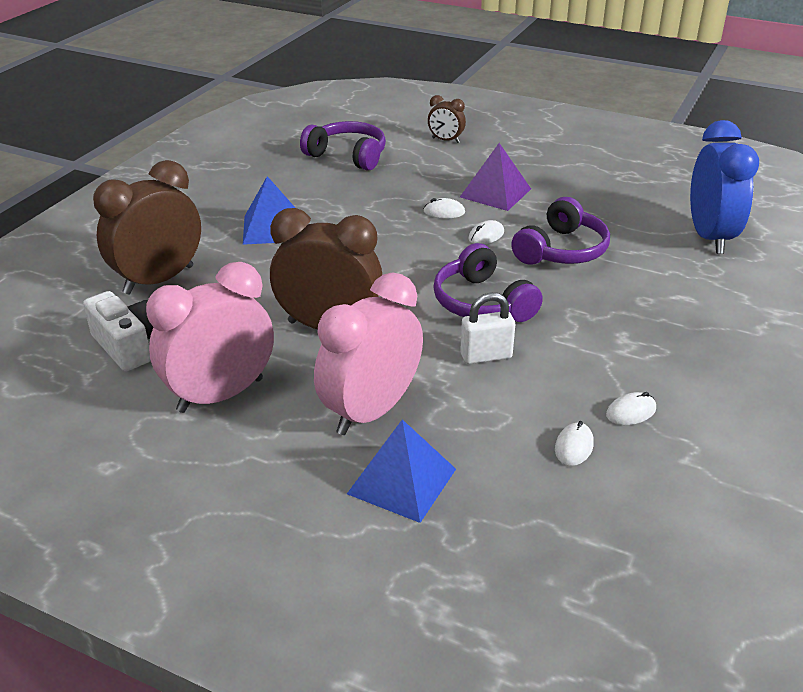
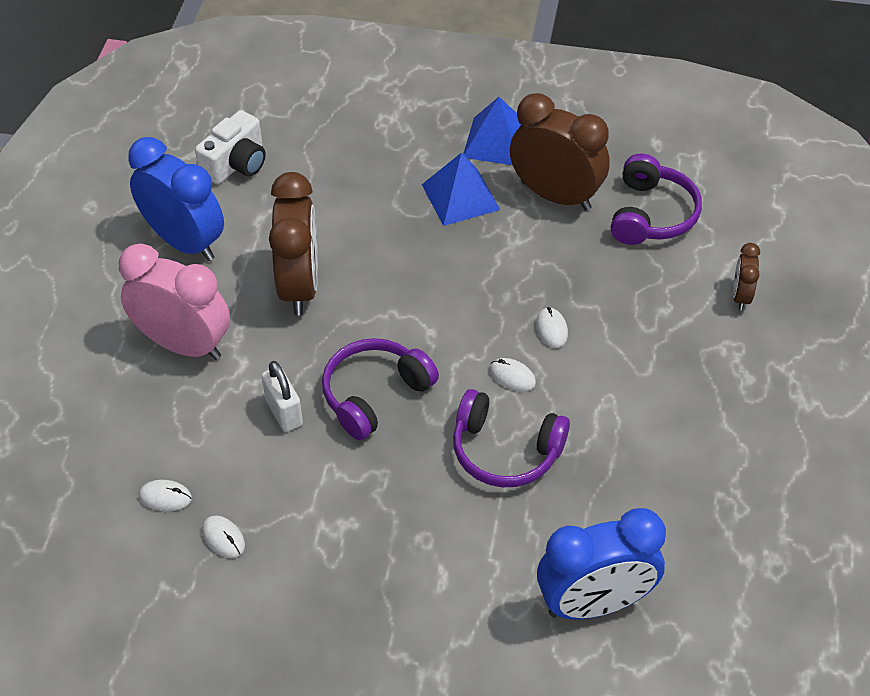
camera: 75 degrees right, 15 degrees up
brown clock [93,160,201,295] -> brown clock moved to [510,93,610,210]
pink clock [146,262,274,413] -> blue clock [128,137,224,261]
blue pyramid [347,419,456,523] -> blue pyramid moved to [463,97,521,165]
purple pyramid [460,143,531,211] -> none

